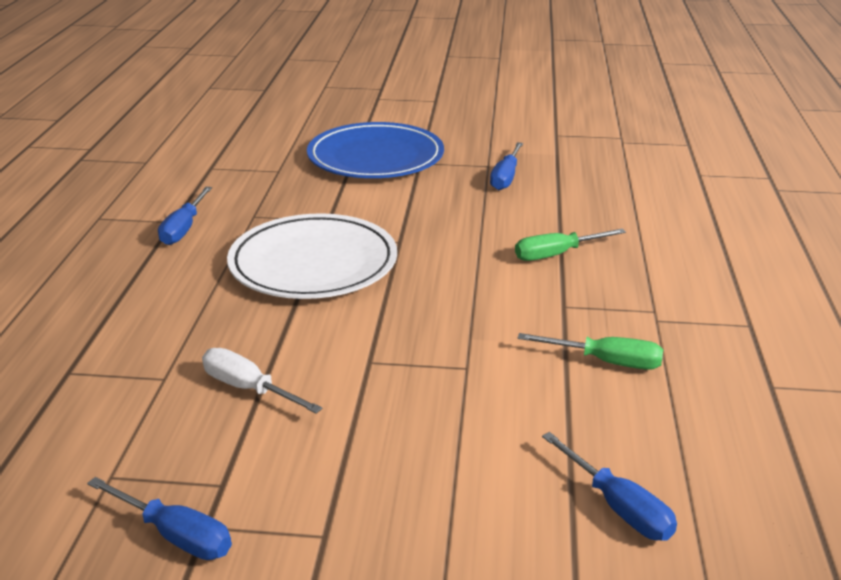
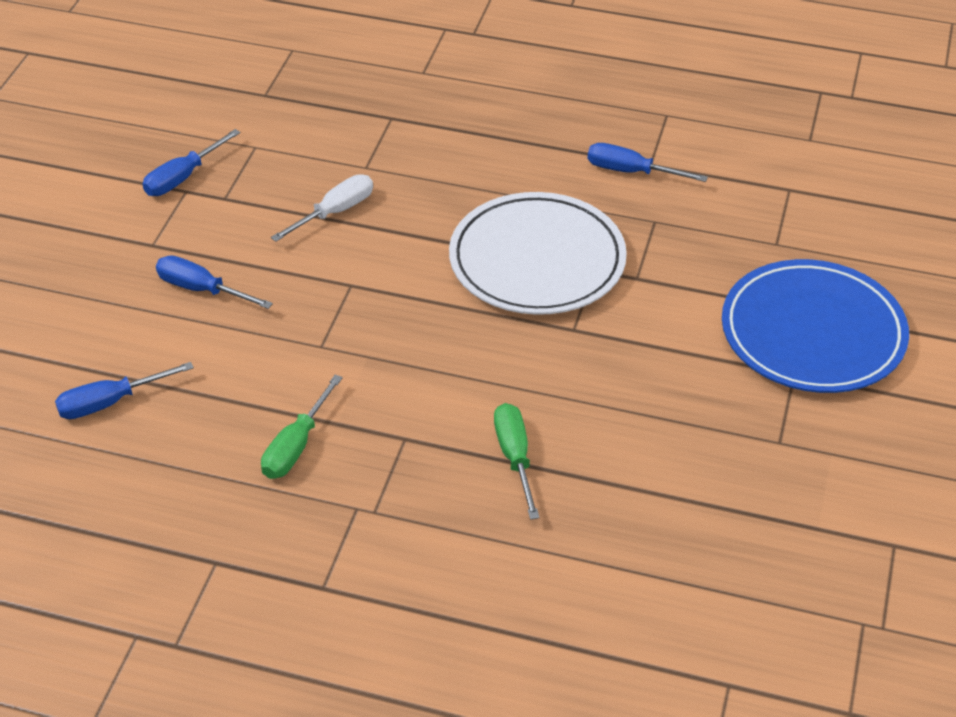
camera: 100 degrees right, 15 degrees up
blue screwdriver [490,142,523,190] -> blue screwdriver moved to [156,255,273,309]

